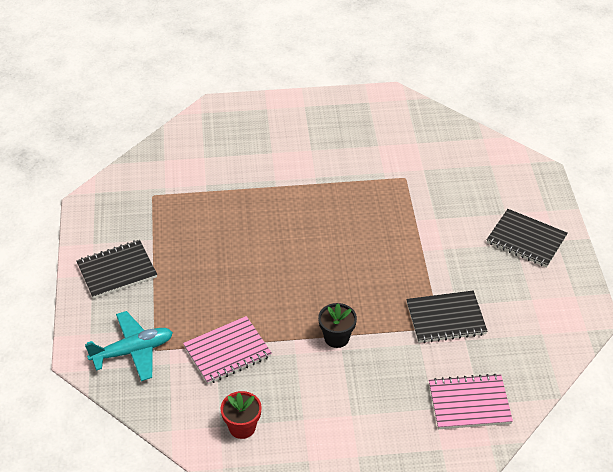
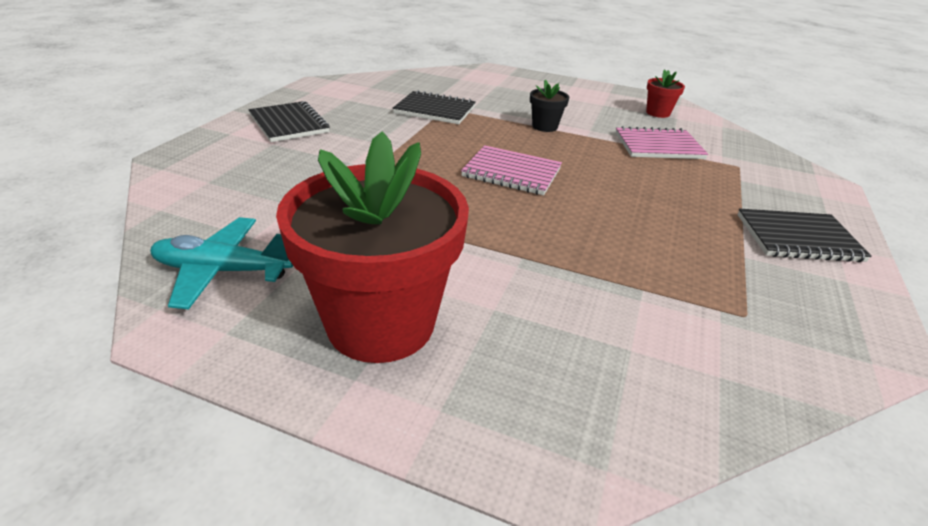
camera: 155 degrees left, 10 degrees down
turquoise plane [85,311,173,381] -> turquoise plane moved to [150,217,293,309]
pink notebook [429,373,513,429] -> pink notebook moved to [461,145,562,195]
none -> red flower pot [276,131,469,363]

